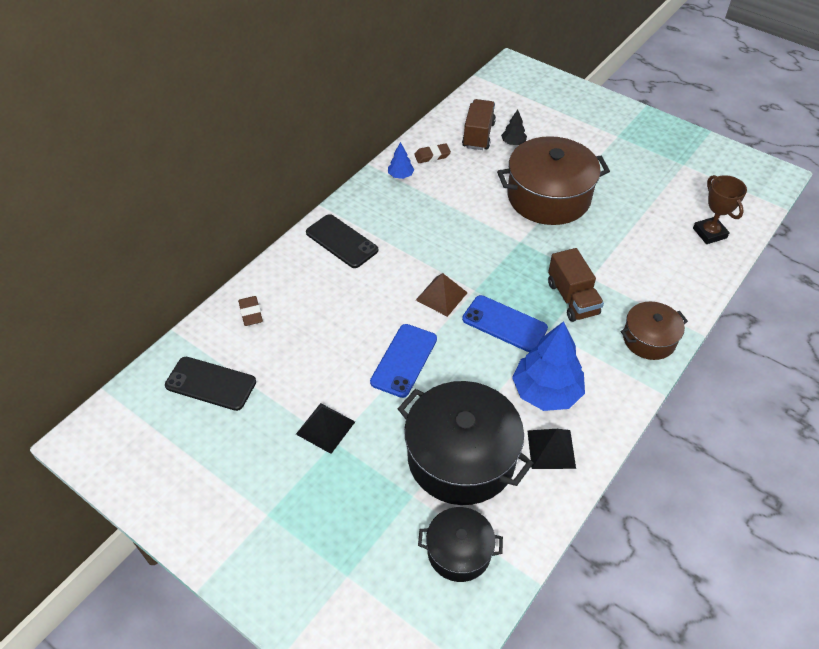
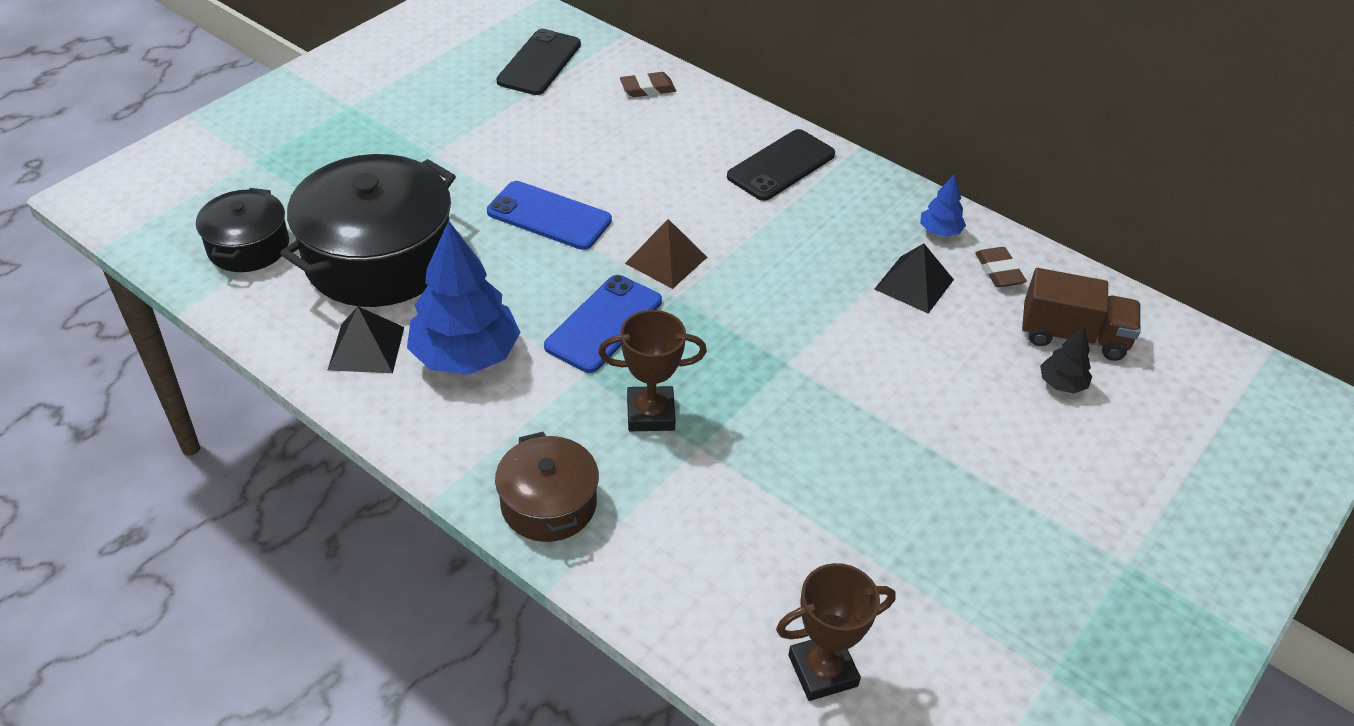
camera: 90 degrees right, 5 degrees down
black pyramid [296,403,355,454] -> black pyramid moved to [874,243,954,313]
brown pot [497,136,610,225] -> none
brown truck [548,248,604,322] -> brown trophy [598,310,707,431]

